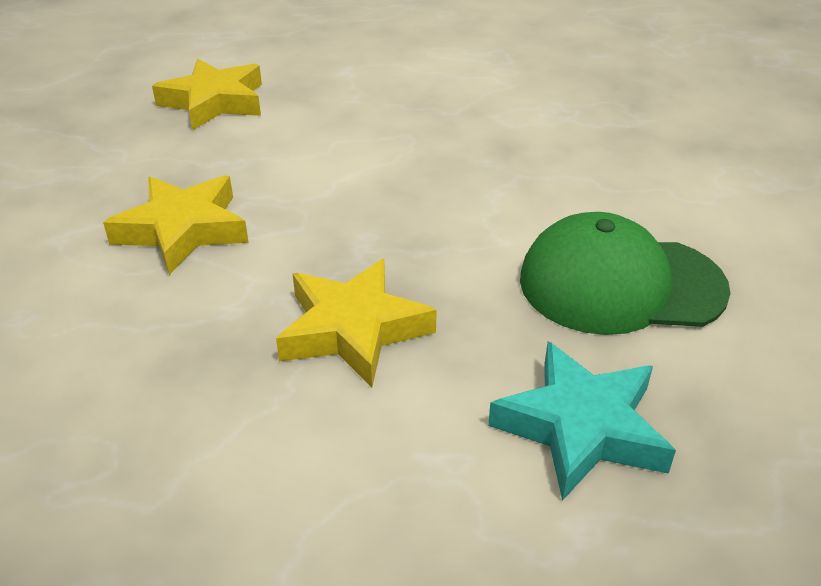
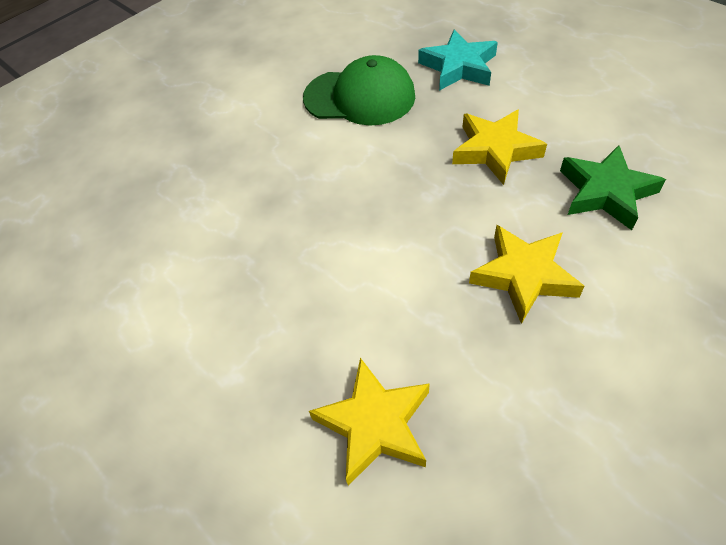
camera: 125 degrees left, 15 degrees up
green cap [520,212,731,335] -> green cap turned 45 degrees counterclockwise [303,55,415,125]
none -> green star [560,145,666,230]

